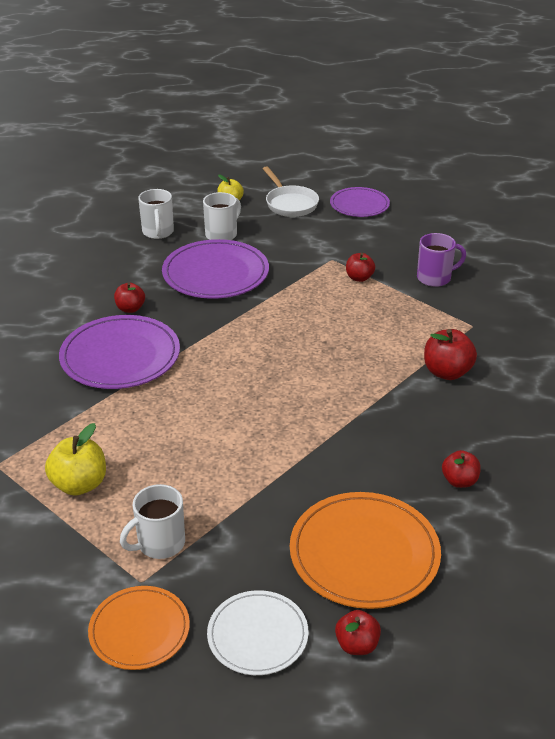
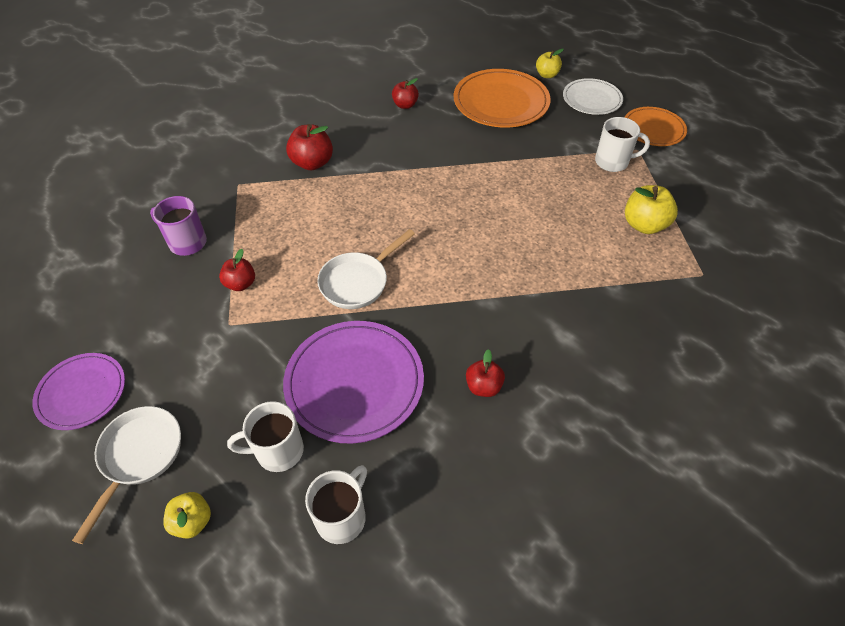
camera: 140 degrees left, 15 degrees up
purple plate [59,315,180,389] -> none
red apple [335,610,381,655] -> yellow apple [536,49,564,78]
none -> white pan [317,229,415,309]

